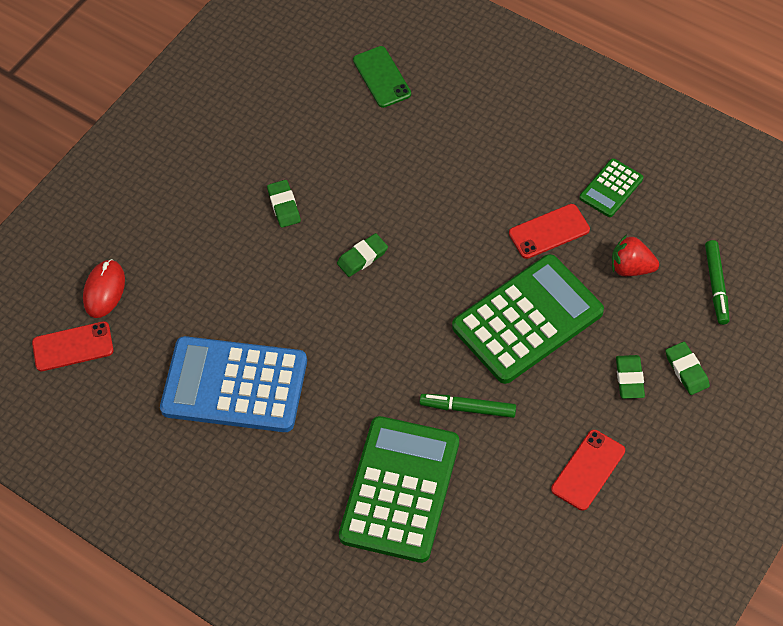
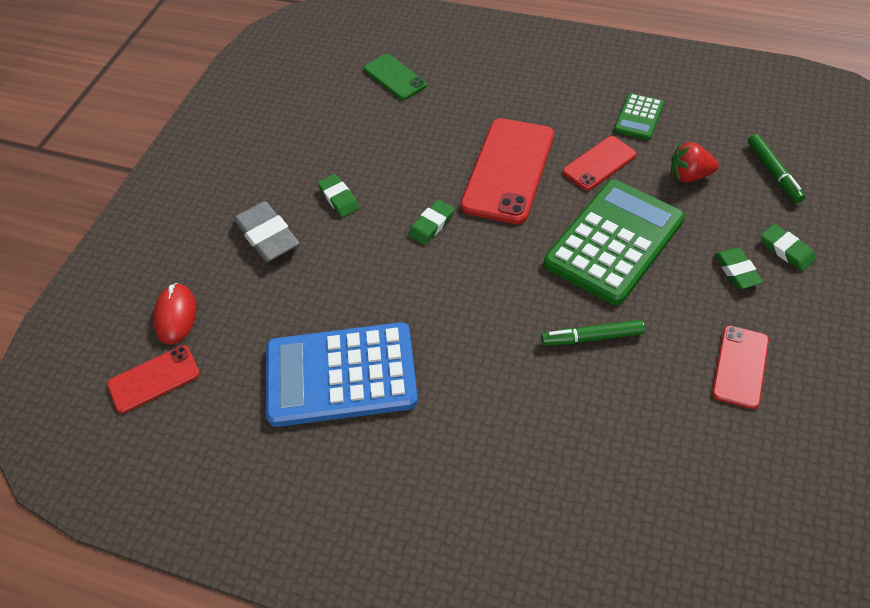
camera: 15 degrees left, 5 degrees down
green calculator [339,416,459,563] -> none
none -> grey eraser [234,201,299,262]
none -> red phone [460,118,554,224]

